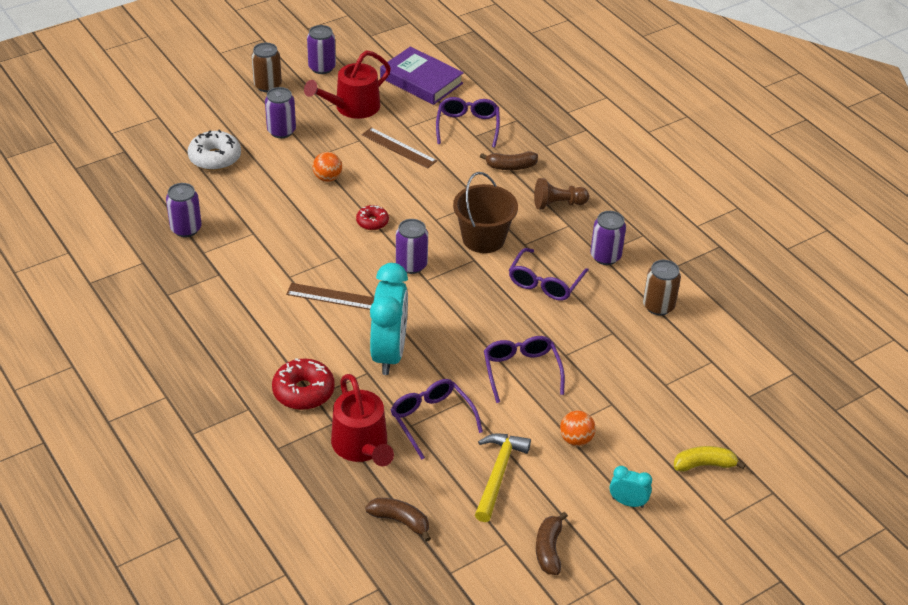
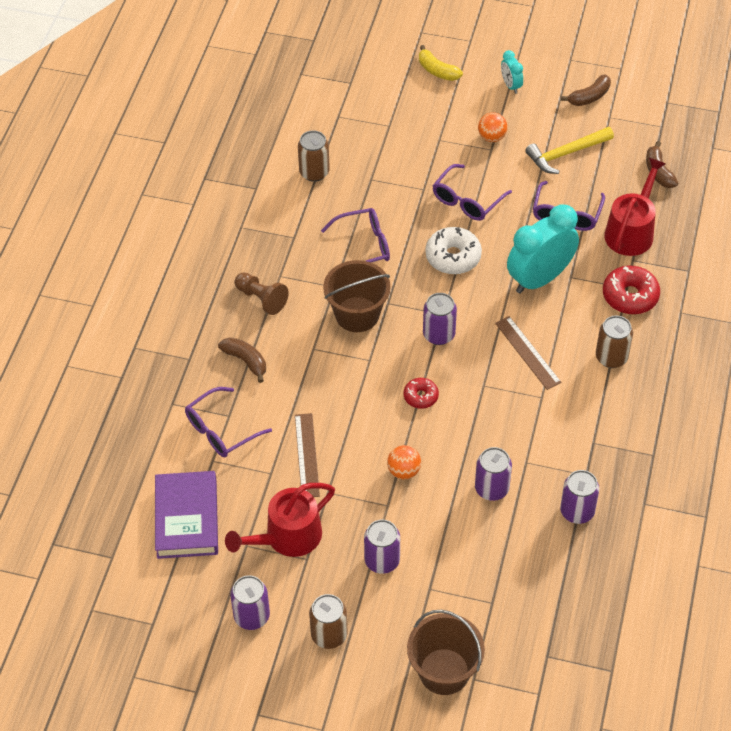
camera: 130 degrees left, 10 degrees up
white donut [188,129,241,171] -> white donut moved to [425,227,482,274]
red watering can [304,50,391,119] -> red watering can turned 135 degrees clockwise [225,483,335,557]
purple can [590,211,626,265] -> purple can moved to [475,447,512,501]
none -> brown bucket [407,610,485,695]
none -> brown can [596,316,633,368]

